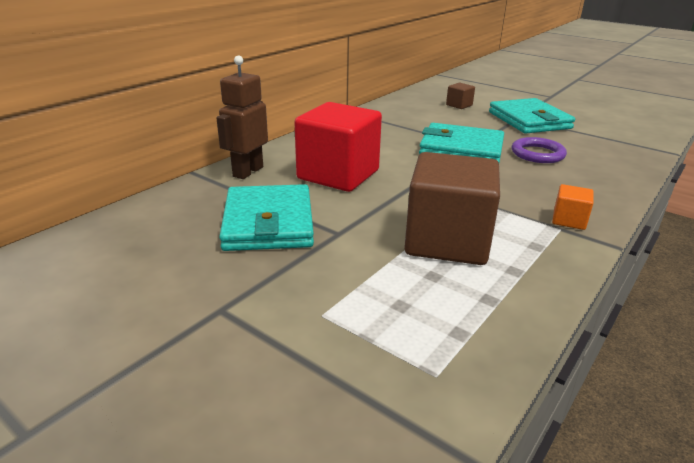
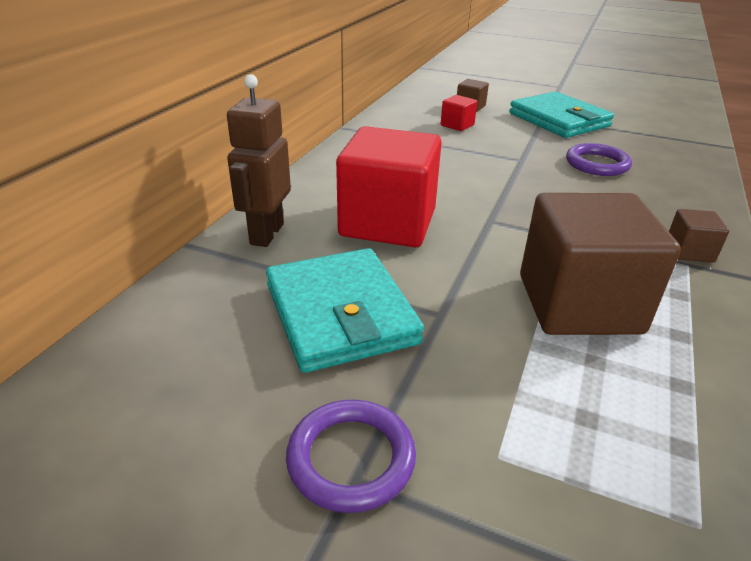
camera: 15 degrees left, 5 degrees up
turquoise wallet [419,123,504,163] -> none
orange cube [552,184,594,230] -> brown cube [669,209,729,262]
none -> purple ring [286,400,416,513]
none -> red cube [441,95,477,131]

